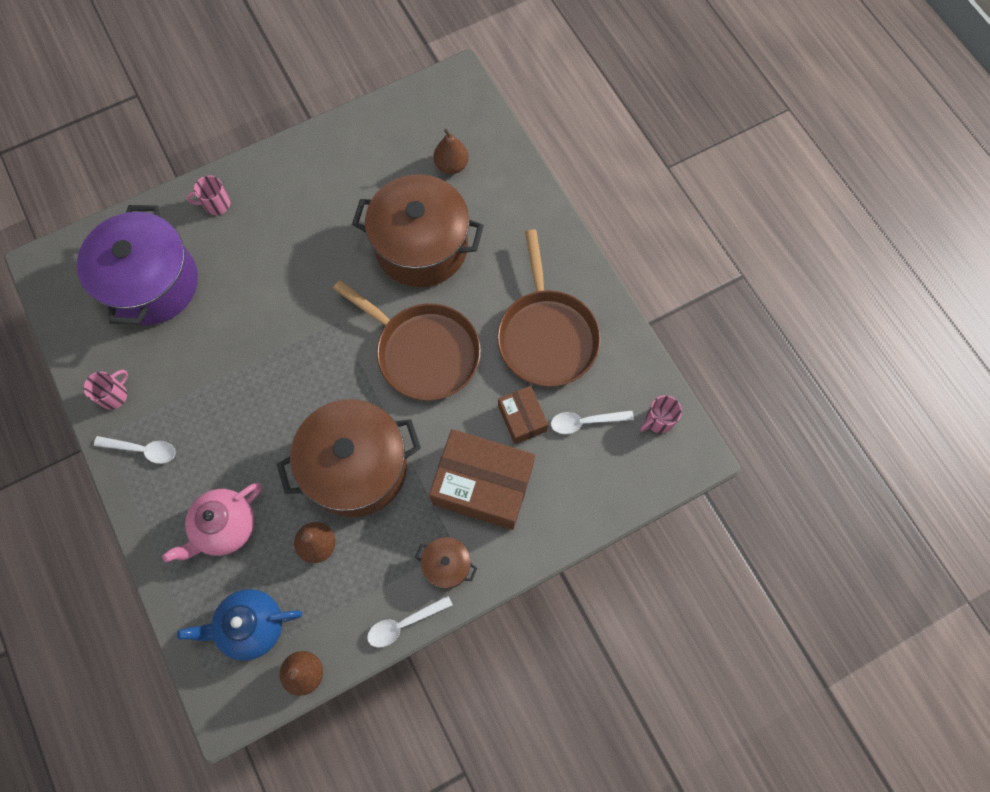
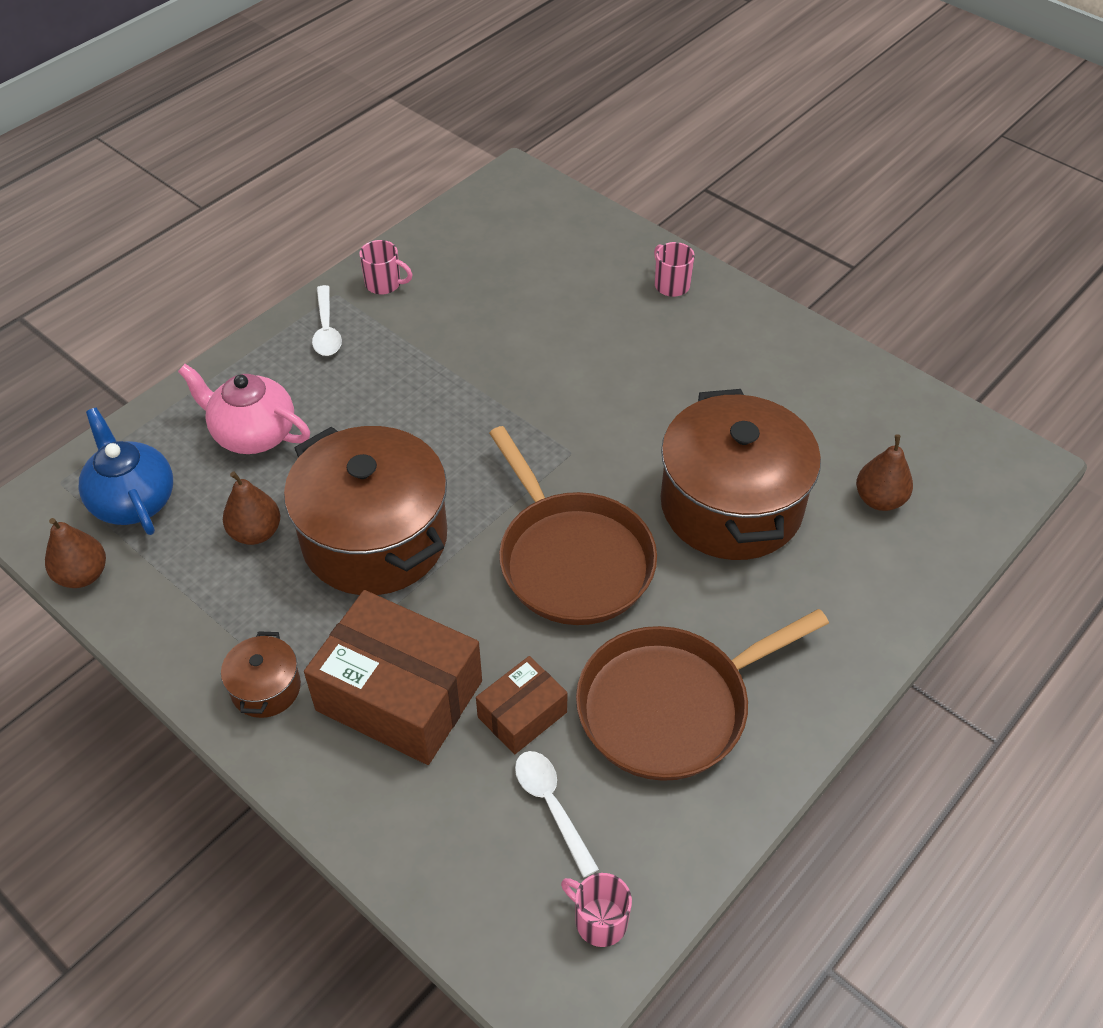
camera: 70 degrees right, 20 degrees down
purple pot [77,205,198,325] -> none
brown pan [333,280,481,401] -> brown pan turned 45 degrees counterclockwise [489,426,657,625]
white spoon [367,596,453,648] -> none
brown box [429,429,535,530] -> brown box turned 60 degrees counterclockwise [304,590,482,765]

